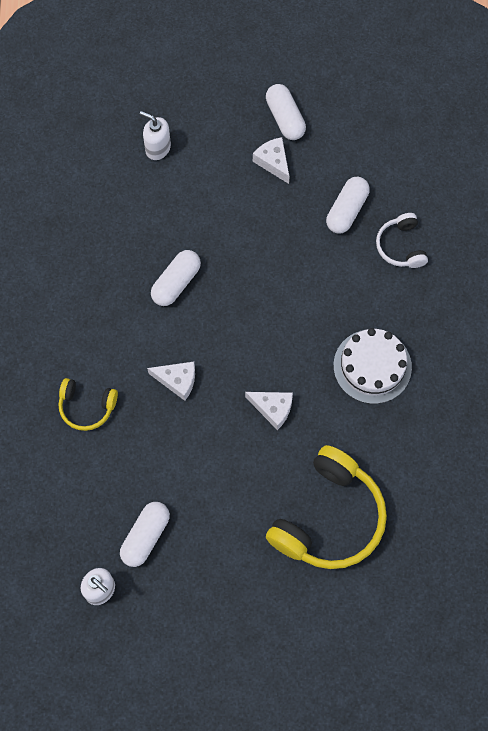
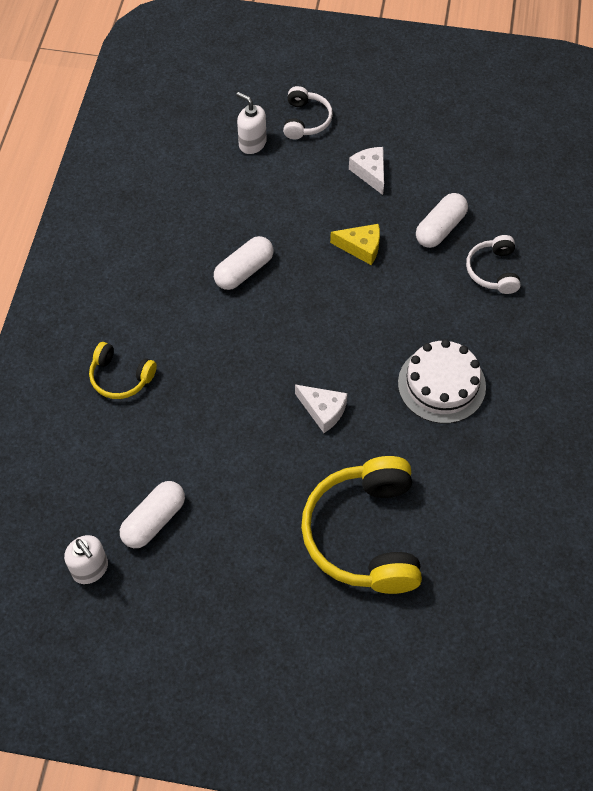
camera: 10 degrees right, 10 degrees down
white cheese [147,362,195,401] -> none
white capsule [266,84,306,140] -> none
yellow headphones [266,445,387,569] -> yellow headphones turned 135 degrees clockwise [301,456,422,594]
none -> white headphones [283,86,333,139]
none -> yellow cheese [330,224,380,265]

